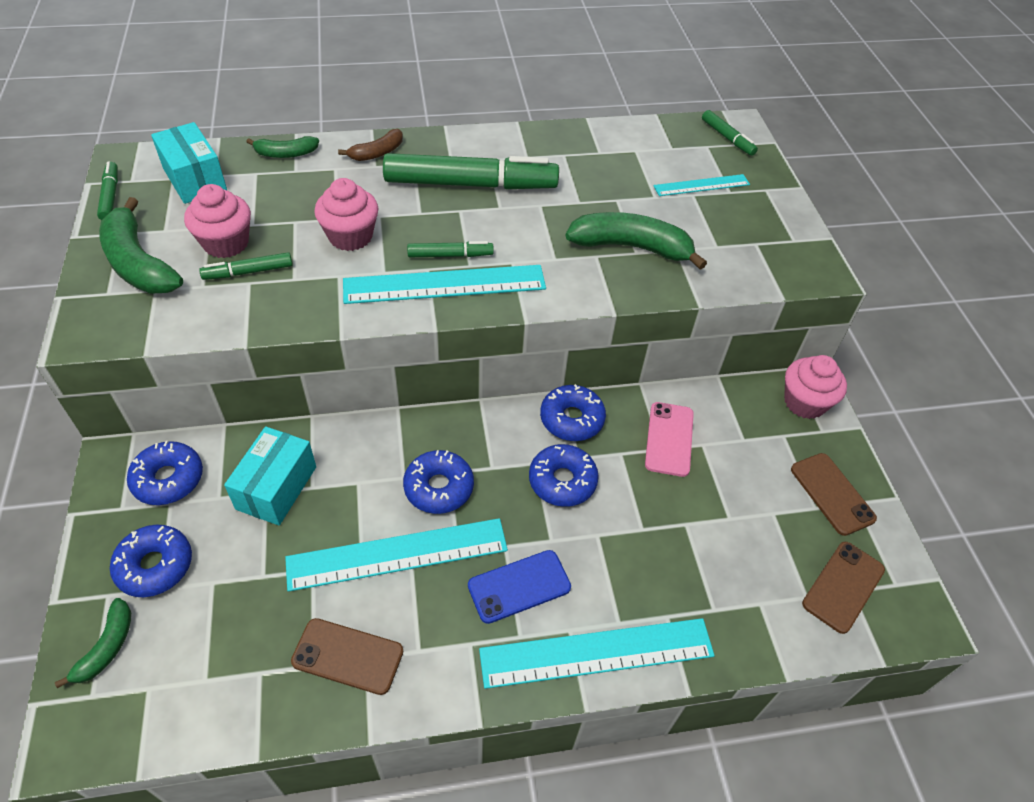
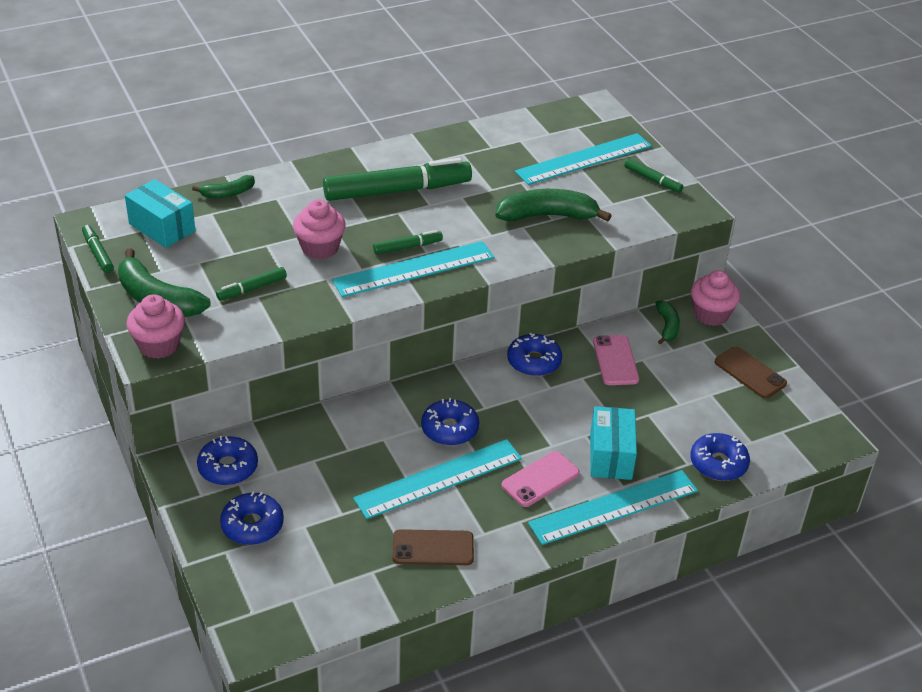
camera: 15 degrees left, 10 degrees down
green banana [55,598,131,688] -> green banana moved to [655,300,680,344]
pink cupcake [184,184,251,258] -> pink cupcake moved to [126,294,185,359]
turquoise box [224,426,316,526] -> turquoise box moved to [590,406,637,480]
brown banana [338,129,403,161] -> none
blue phone [468,550,571,624] -> pink phone [501,451,580,507]
blue donut [529,444,599,507] -> blue donut moved to [690,433,750,481]
turquoise ruler [653,174,750,196] -> turquoise ruler [515,133,652,185], size x1.79
green marker [702,110,758,156] -> green marker moved to [624,158,683,193]
brown phone [802,542,885,634] -> none

